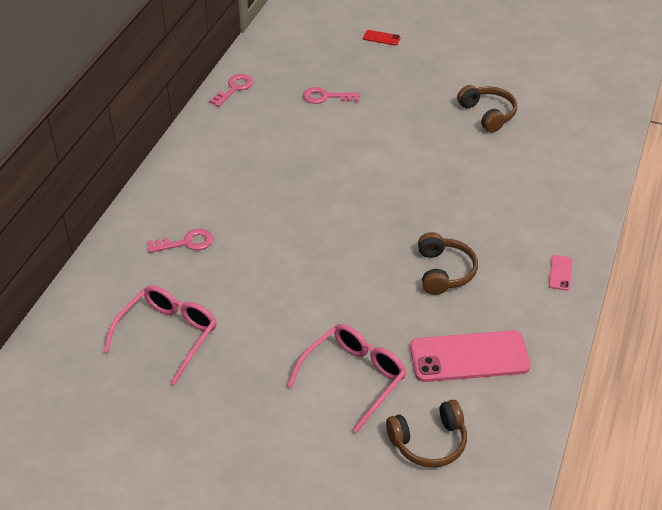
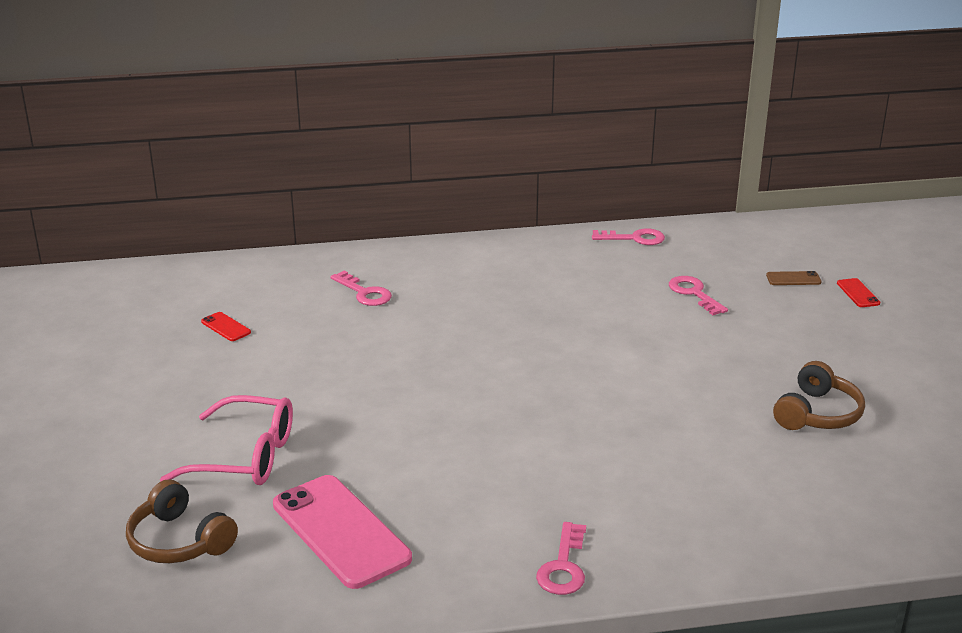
camera: 60 degrees right, 15 degrees down
pink glasses [104,285,217,385] -> red phone [201,312,251,341]
brown headphones [418,232,478,295] -> none
pink phone [549,255,573,291] -> pink key [536,522,586,595]
none -> brown phone [766,271,821,285]

